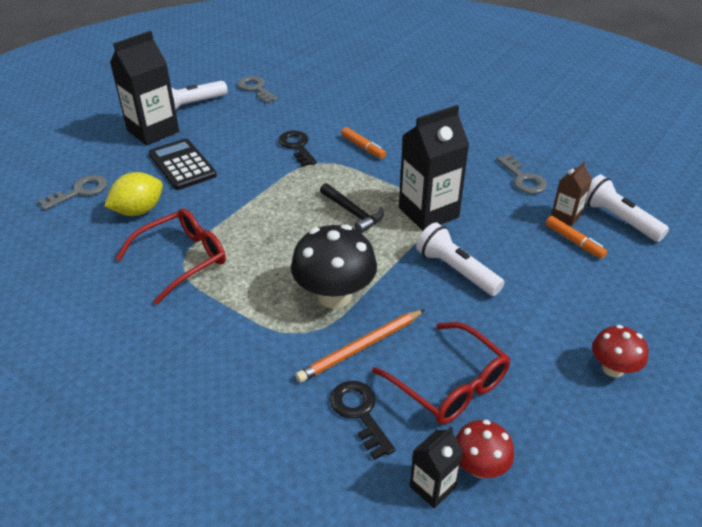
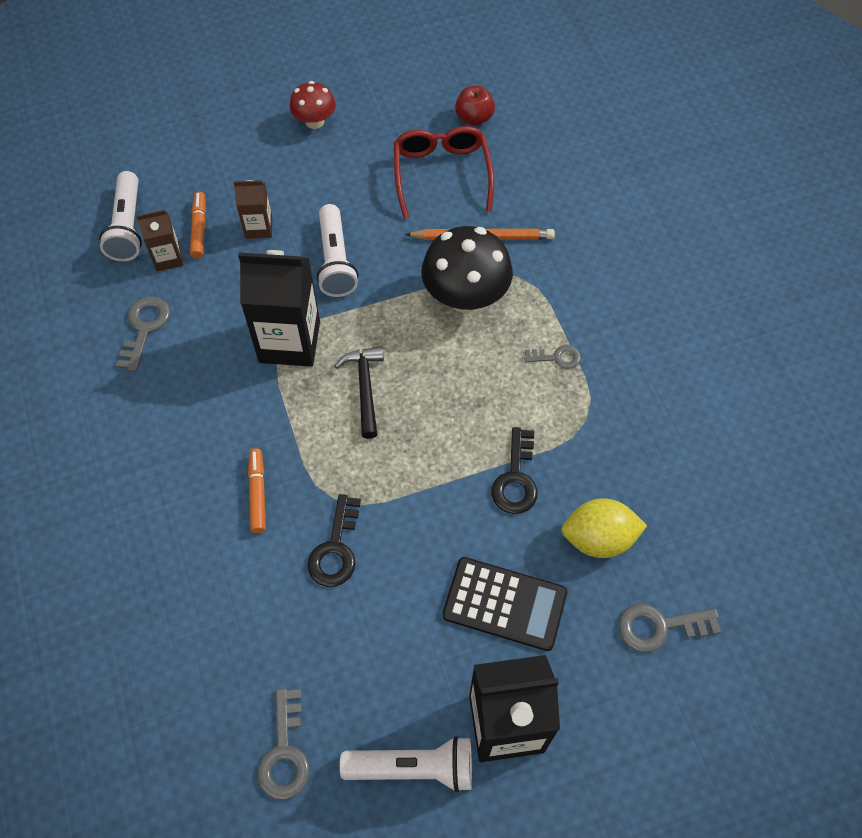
camera: 145 degrees left, 20 degrees up
red glasses [115,208,226,305] -> none
black calculator [149,139,217,190] -> black calculator turned 75 degrees counterclockwise [442,557,567,651]
black key [330,381,396,460] -> black key moved to [491,427,538,514]
black carton [410,427,463,509] -> none
red mushroom [456,420,514,478] -> red apple [455,86,495,126]
none -> brown carton [233,180,272,239]
none -> grey key [524,345,581,369]

